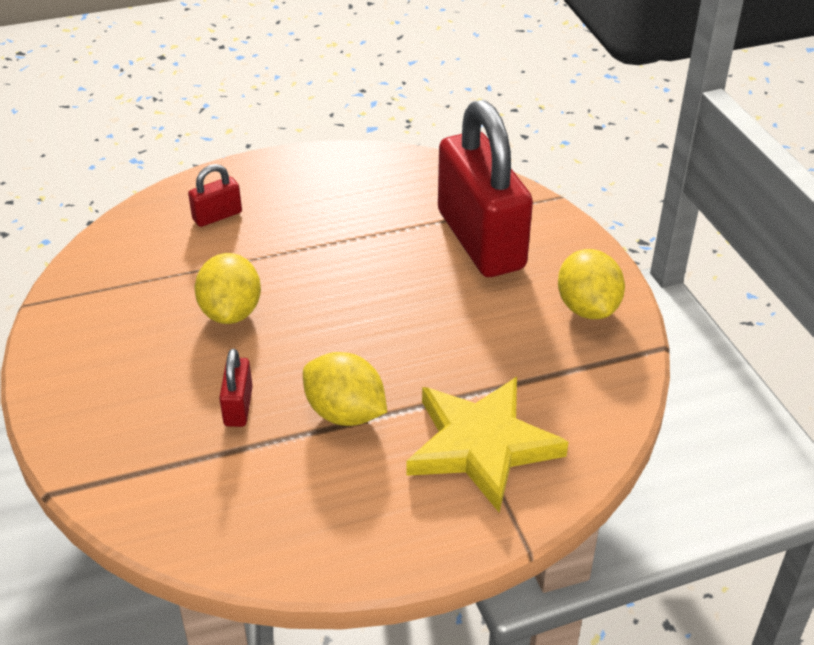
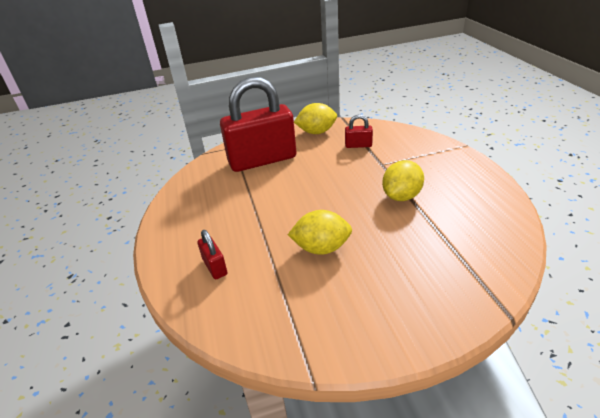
camera: 85 degrees left, 5 degrees down
red padlock [219,349,253,427] -> red padlock moved to [345,114,373,148]
yellow star [406,377,568,512] -> none

